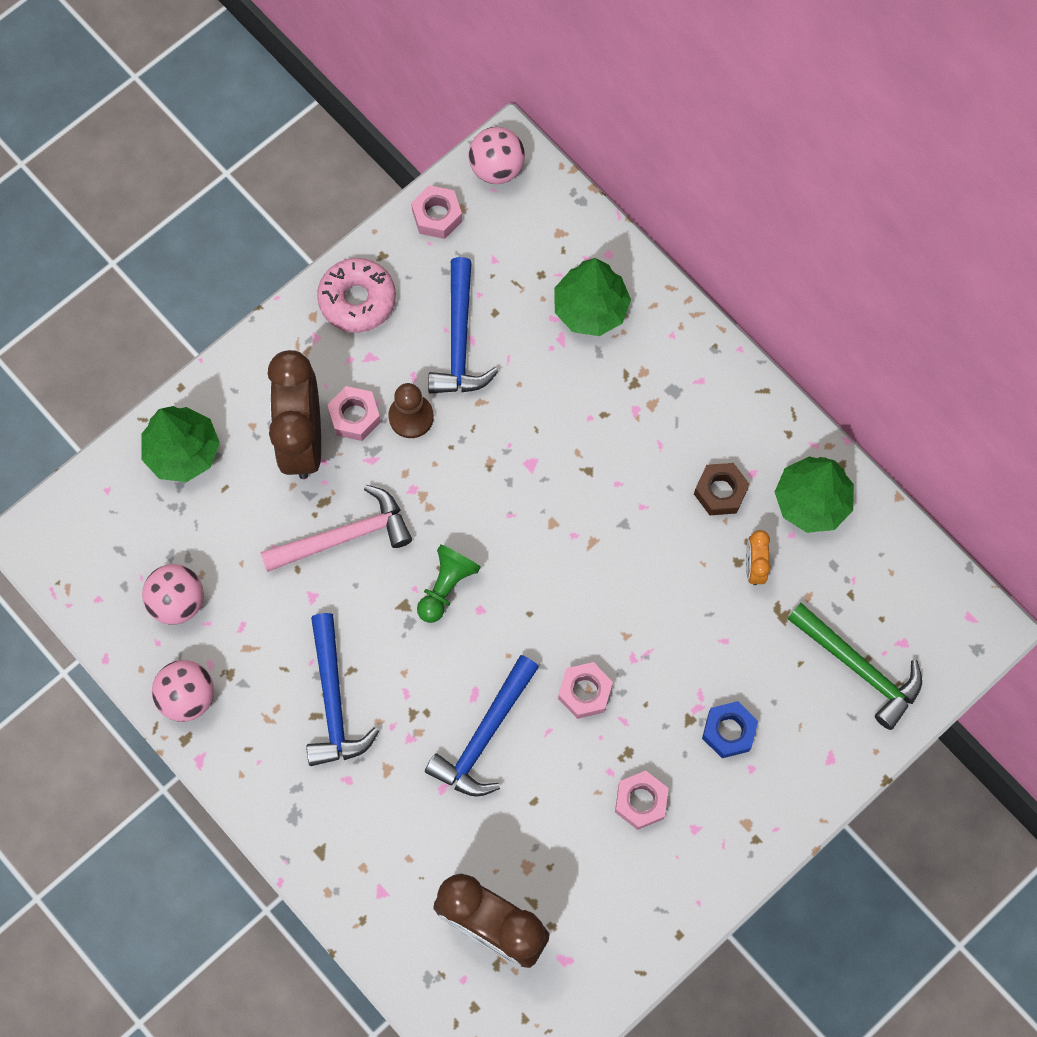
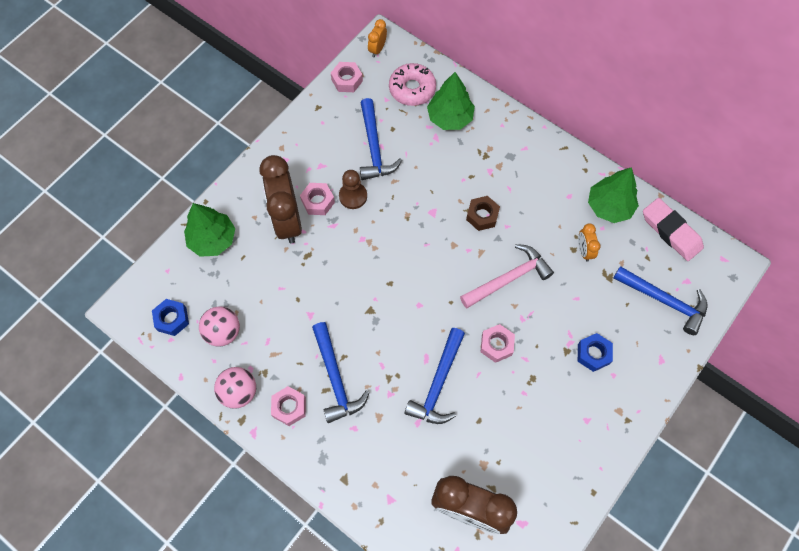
camera: 10 degrees left, 5 degrees down
pink hammer [260,485,412,572] -> pink hammer moved to [460,244,554,308]
pink donut [317,258,396,333] -> pink donut moved to [389,63,436,106]
green pawn [417,544,481,623] -> none
pink ball [468,127,525,184] -> orange clock [368,19,387,57]
pink nut [615,771,669,830] -> pink nut moved to [271,386,306,426]
brown nut [694,463,749,515] -> brown nut moved to [466,196,500,231]
green hammer [787,603,922,730] -> blue hammer [614,266,707,335]
none -> blue nut [152,299,189,336]
none -> pink eraser [643,198,704,261]

